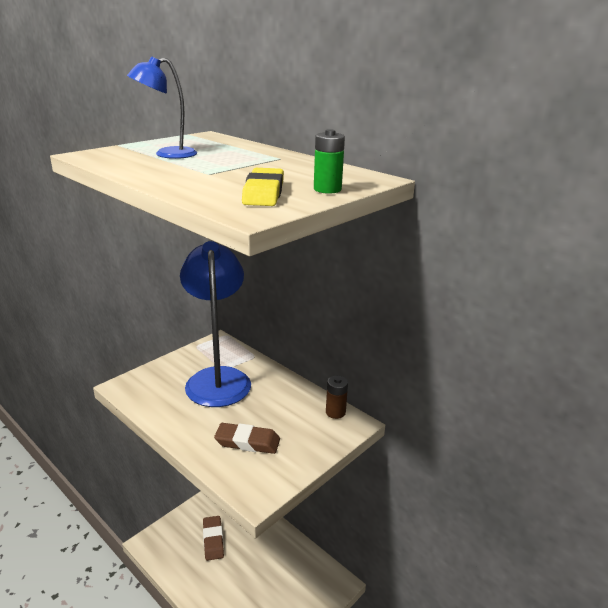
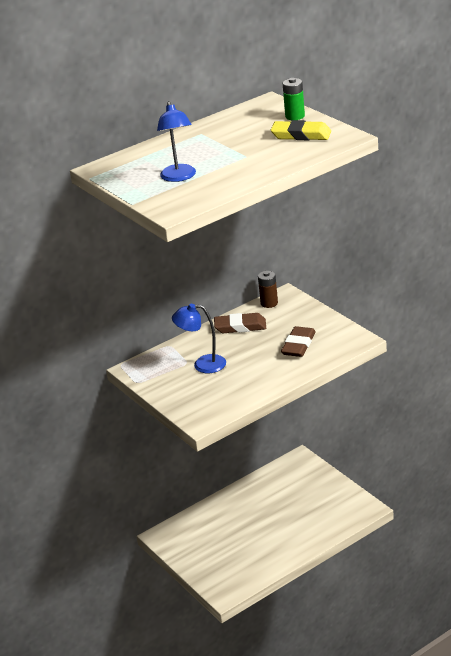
camera: 75 degrees left, 5 degrees up
blue lamp [180,241,251,407] -> blue lamp [172,304,226,373], size x0.50
brown eraser [203,516,224,561] -> brown eraser moved to [214,313,266,333]

